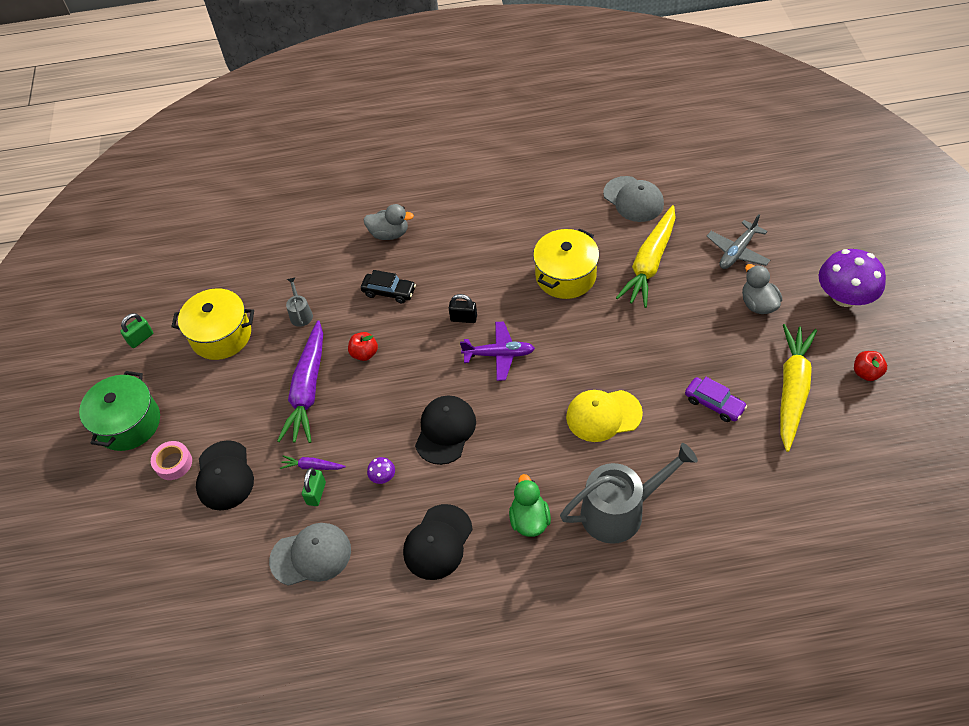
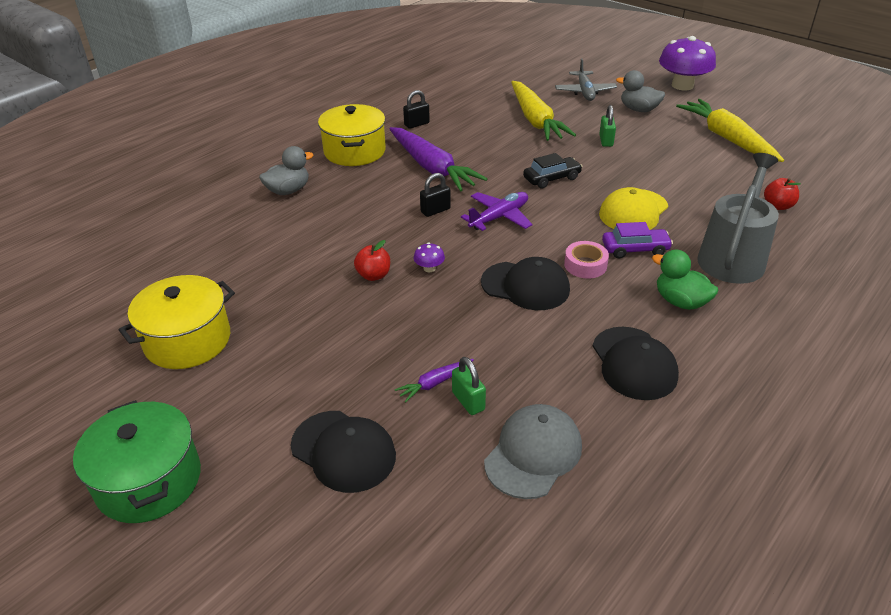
camera: 45 degrees left, 15 degrees down
green padlock [120,313,153,348] -> green padlock moved to [599,105,616,147]
pink tape [151,441,192,480] -> pink tape moved to [564,241,609,279]
purple carrot [277,320,323,443] -> purple carrot moved to [389,127,487,191]
grey watering can [286,277,313,327] -> none
black car [361,270,416,303] -> black car moved to [523,153,583,189]
purple mushroom [367,457,395,484] -> purple mushroom moved to [414,243,445,272]
black cap [415,395,476,465] -> black cap turned 135 degrees clockwise [481,257,570,310]
yellow pot [533,228,599,299] -> yellow pot moved to [318,104,386,166]
grey cap [603,176,664,222] -> none
purple car [685,377,747,422] -> purple car moved to [602,222,673,259]
red apple [854,351,887,381] -> red apple moved to [764,178,801,210]
none -> black padlock [403,90,430,129]

